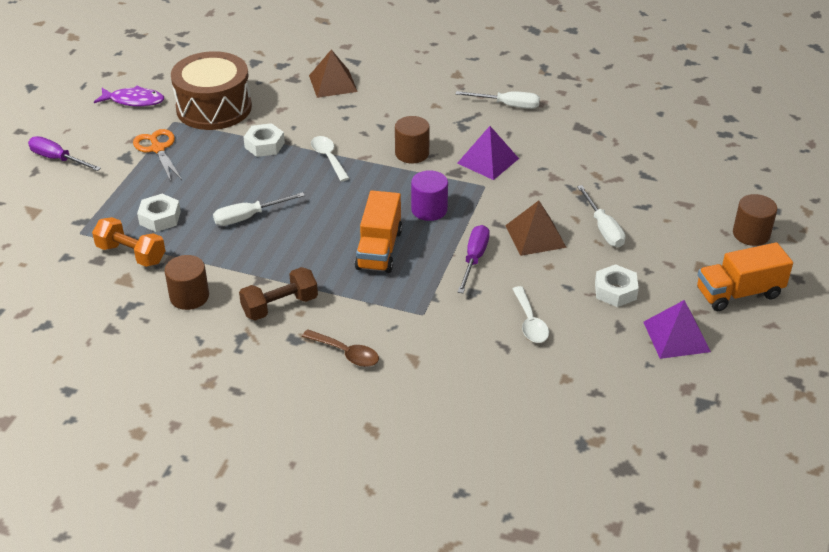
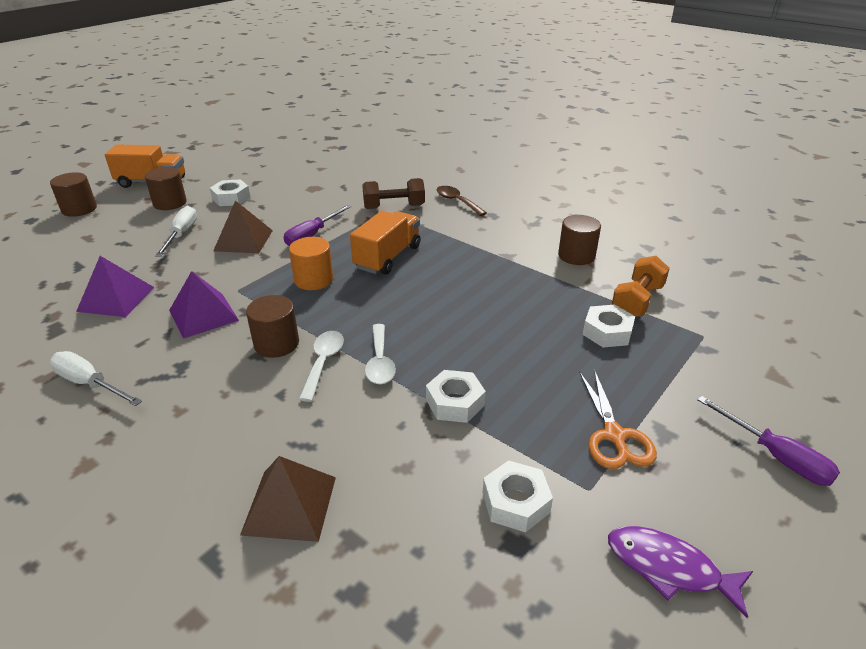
camera: 160 degrees left, 5 degrees down
orange dumbbell [92,217,165,267] -> orange dumbbell turned 75 degrees clockwise [611,256,670,317]
brown drum [171,51,252,130] -> white nut [483,460,553,532]
white screwdriver [213,192,305,226] -> none
brown dumbbell [239,267,318,321] -> brown dumbbell moved to [362,178,425,209]
purple cylinder [411,170,448,221] -> orange cylinder [289,237,333,290]
white spoon [512,286,549,343] -> white spoon moved to [299,331,344,402]
purple pyramid [643,300,711,359] -> purple pyramid moved to [76,256,154,317]
none -> brown cylinder [145,167,187,210]

